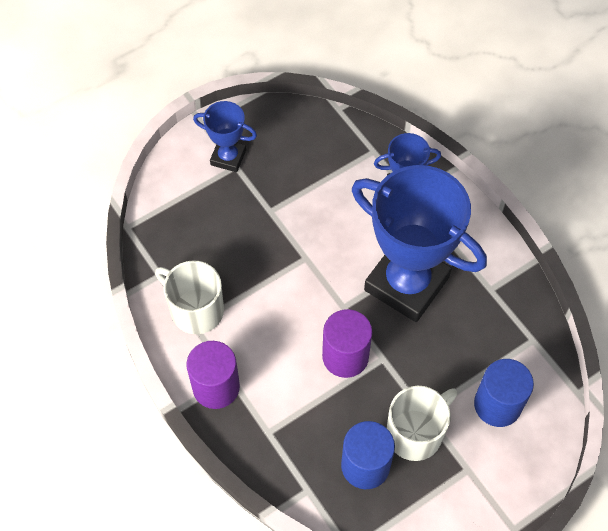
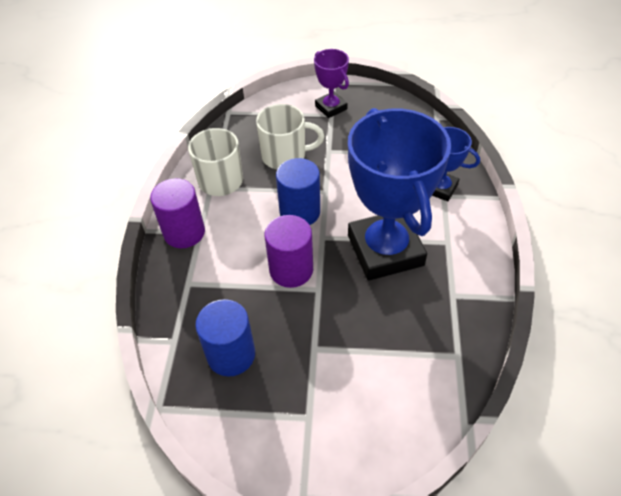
camera: 40 degrees right, 10 degrees down
blue trophy [193,101,257,172] -> purple trophy [314,49,349,118]
white mug [387,386,457,461] -> white mug moved to [256,104,324,169]
blue cylinder [474,359,534,427] -> blue cylinder moved to [276,158,320,225]

